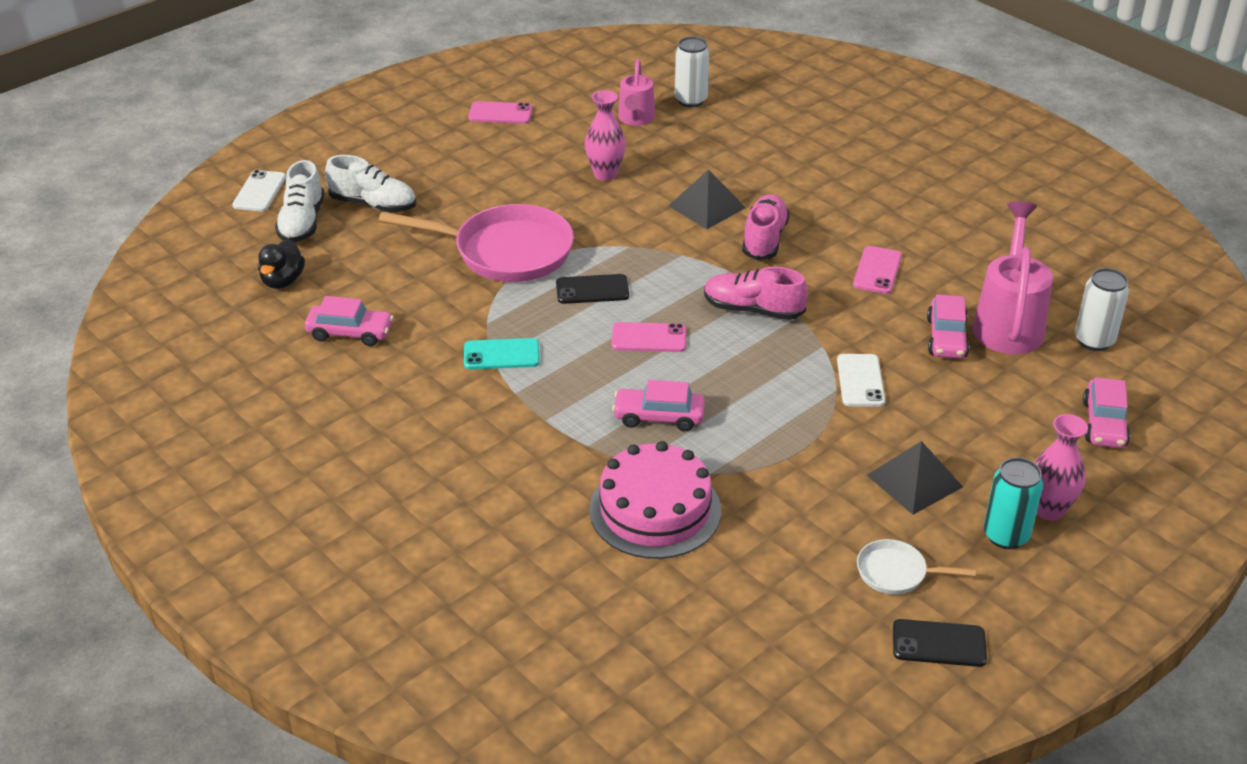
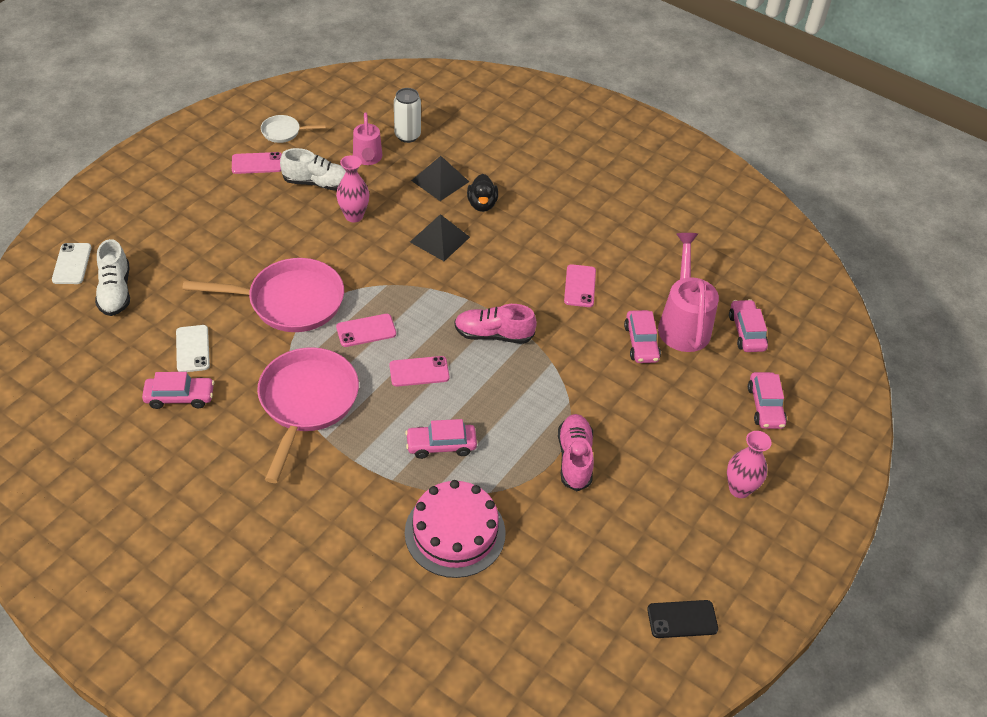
camera: 15 degrees left, 10 degrees up
black duck [258,239,305,289] -> black duck moved to [467,174,498,212]
white shoe [325,155,416,212] -> white shoe moved to [280,148,346,191]
turquoise phone [464,338,540,370] -> pink pan [257,347,359,483]
black phone [556,274,629,304] -> pink phone [336,314,396,347]
pink shoe [742,194,790,261] -> pink shoe moved to [558,414,594,491]
white phone [837,354,885,407] -> white phone moved to [176,325,210,372]
white pan [857,539,976,595] -> white pan moved to [261,115,326,143]
black pyramid [867,441,963,515] -> black pyramid moved to [411,156,469,201]
turquoise can [984,457,1043,549] -> none
white can [1075,268,1129,351] -> pink car [729,299,768,352]

